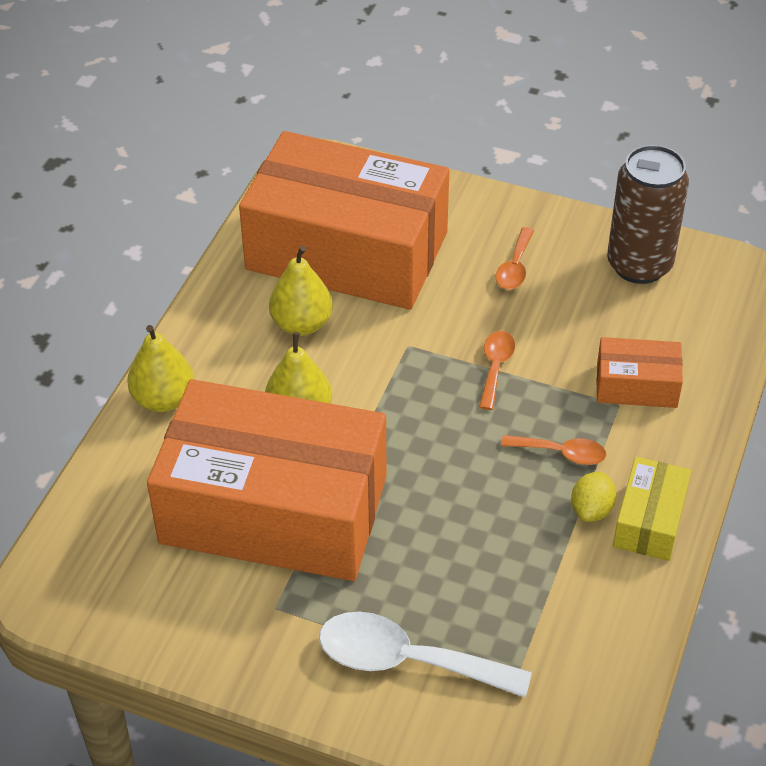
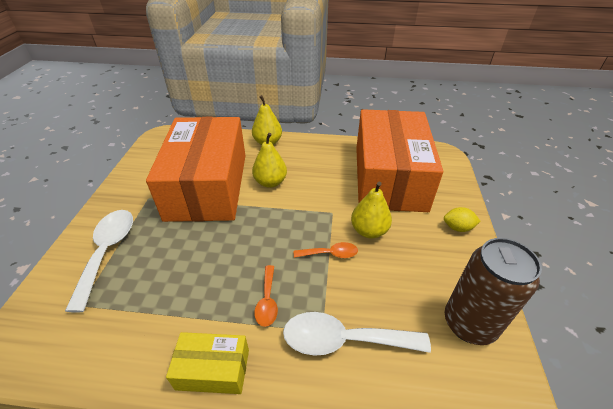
camera: 75 degrees right, 5 degrees down
yellow pear [269,246,333,336] -> yellow pear moved to [351,182,392,238]
orange spoon [495,227,534,289] -> none
yellow lemon [571,472,616,522] -> yellow lemon moved to [444,207,481,232]
orange box [596,337,683,408] -> white spoon [283,312,431,356]

